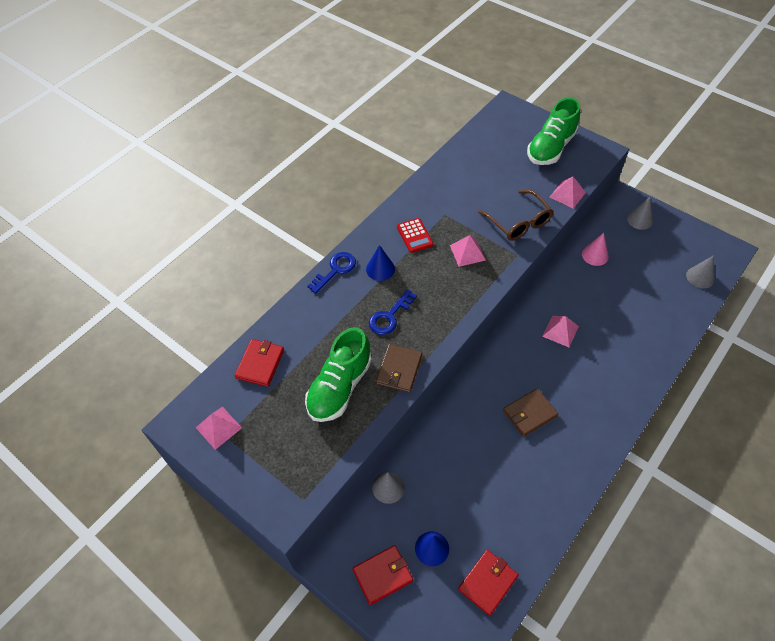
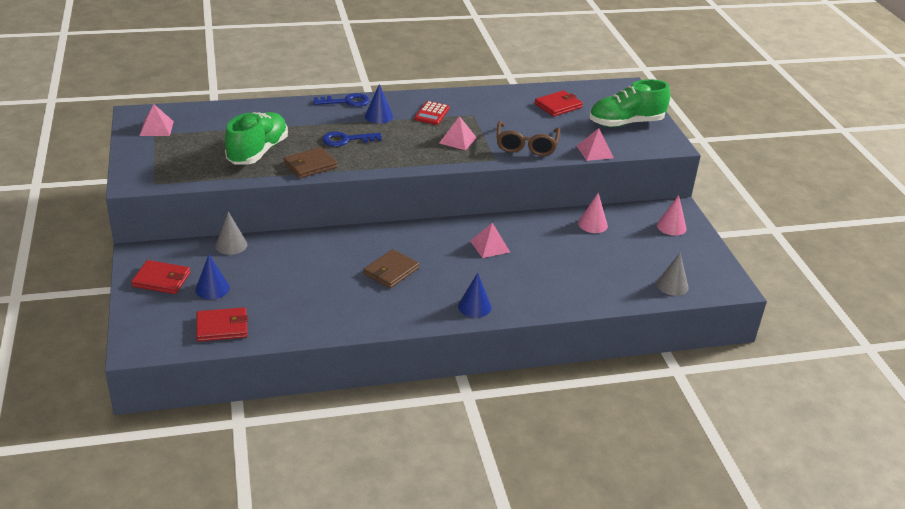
camera: 35 degrees right, 20 degrees down
red wallet [235,339,284,387] -> red wallet moved to [535,90,583,117]
green shoe [305,327,372,422] -> green shoe turned 135 degrees clockwise [225,112,288,165]
brown wallet [503,388,558,437] -> brown wallet turned 60 degrees counterclockwise [364,249,419,288]
grey cone [627,197,653,230] -> pink cone [657,195,687,236]
none -> blue cone [458,273,491,318]

